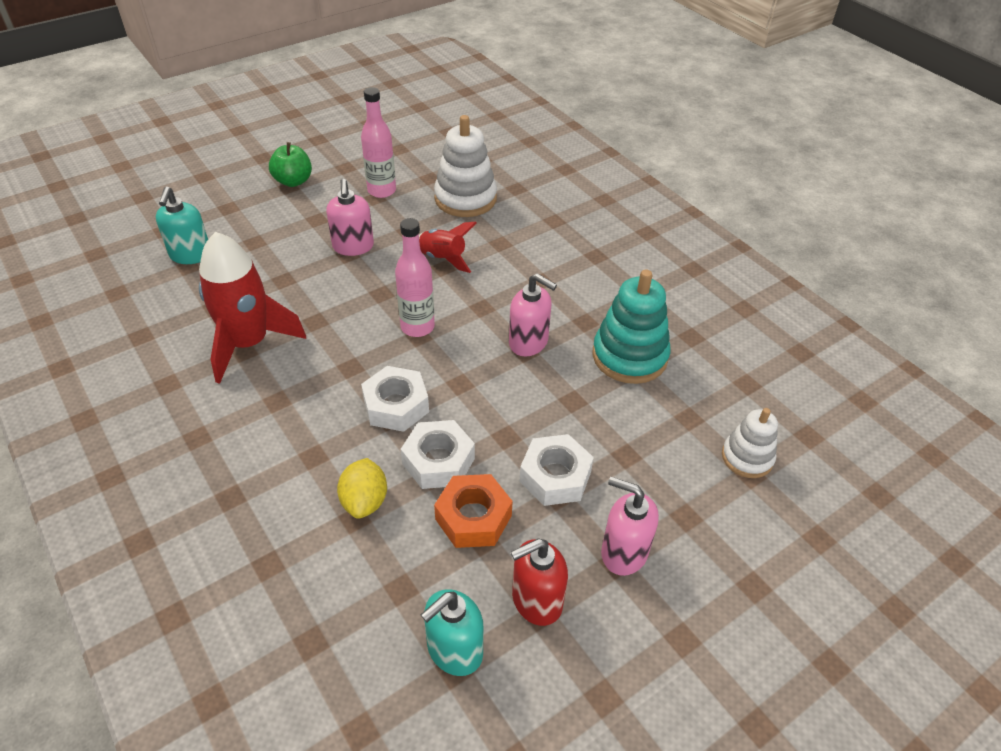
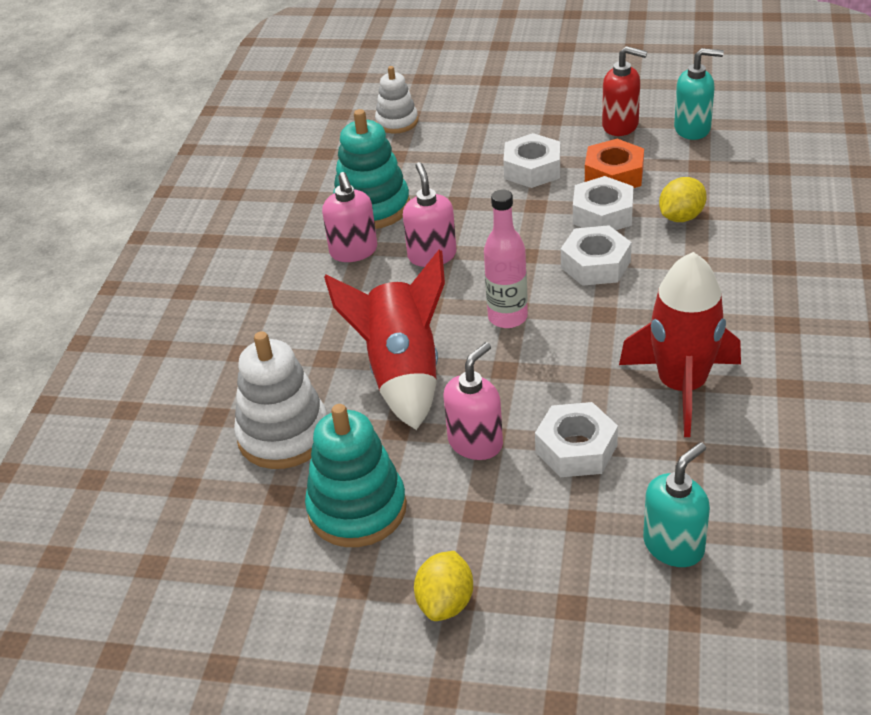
camera: 130 degrees left, 5 degrees down
green apple [269,142,312,187] -> yellow lemon [414,551,473,621]
pink bottle [361,87,396,198] -> turquoise stacking toy [305,404,407,547]
red rocket [419,222,476,273] -> red rocket [324,250,445,430], size x1.79
pink soap dispenser [601,477,659,576] -> pink soap dispenser moved to [322,172,377,262]
none -> white nut [535,402,618,477]

